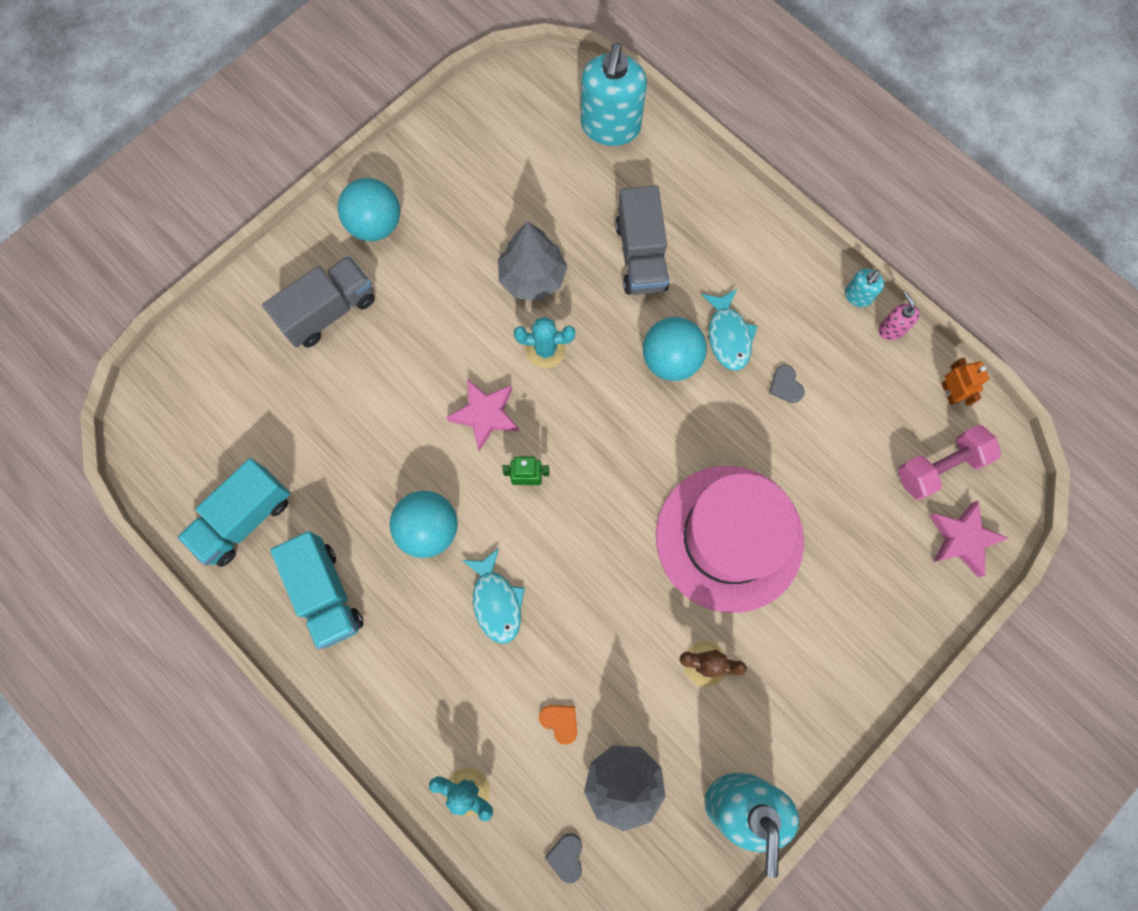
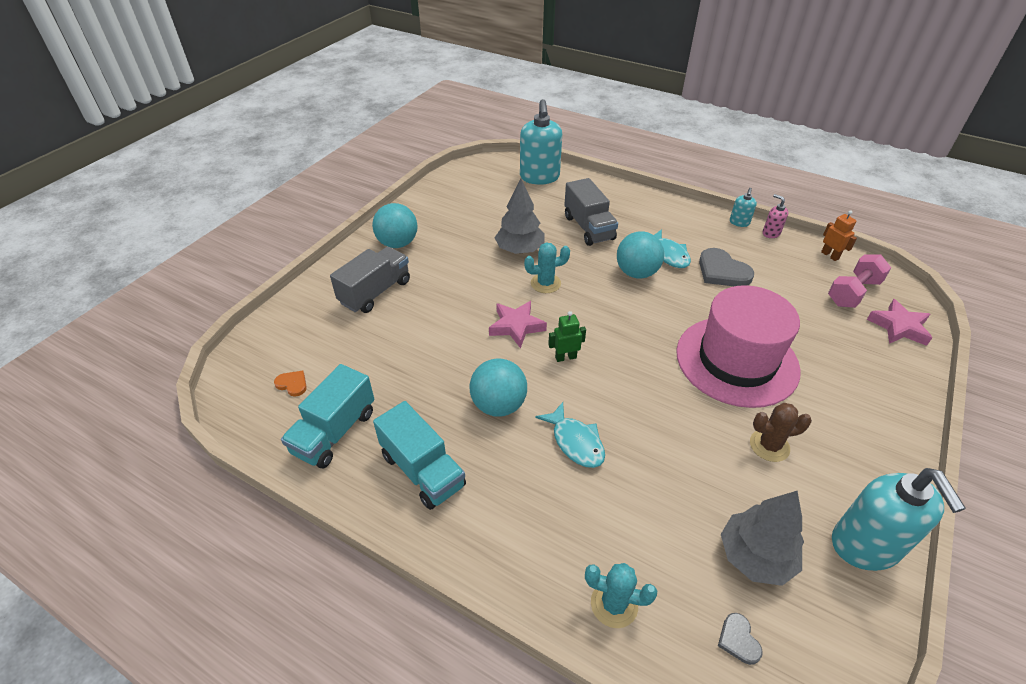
camera: 15 degrees left, 30 degrees down
orange heart [539,705,577,745] -> orange heart moved to [274,371,307,397]
grey heart [769,365,805,403] -> grey heart [699,248,754,286], size x1.98

